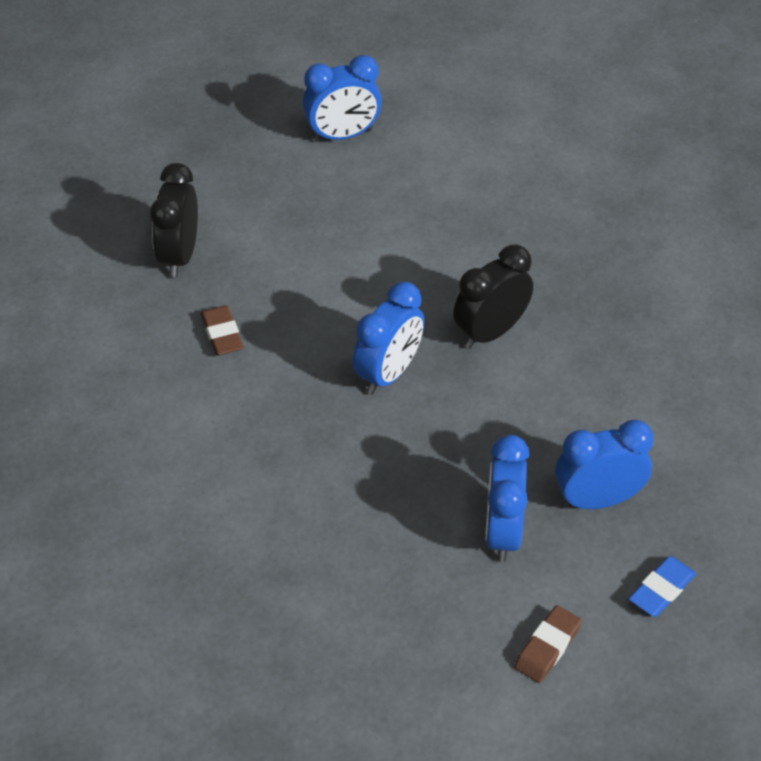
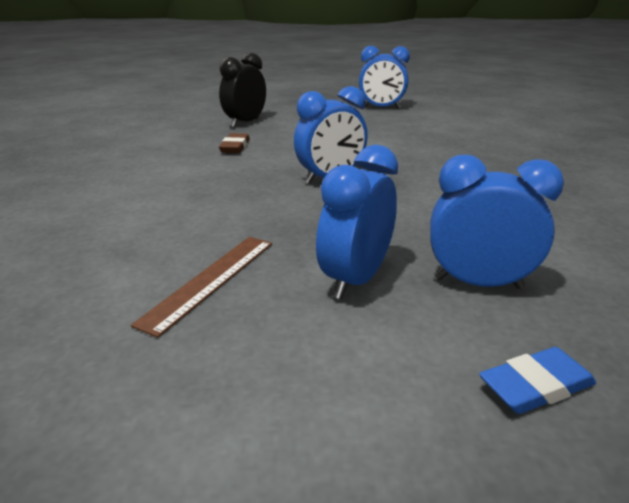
camera: 25 degrees right, 20 degrees down
black clock [453,245,533,349] -> none
brown eraser [514,605,582,683] -> none
none -> brown ruler [131,237,272,338]

